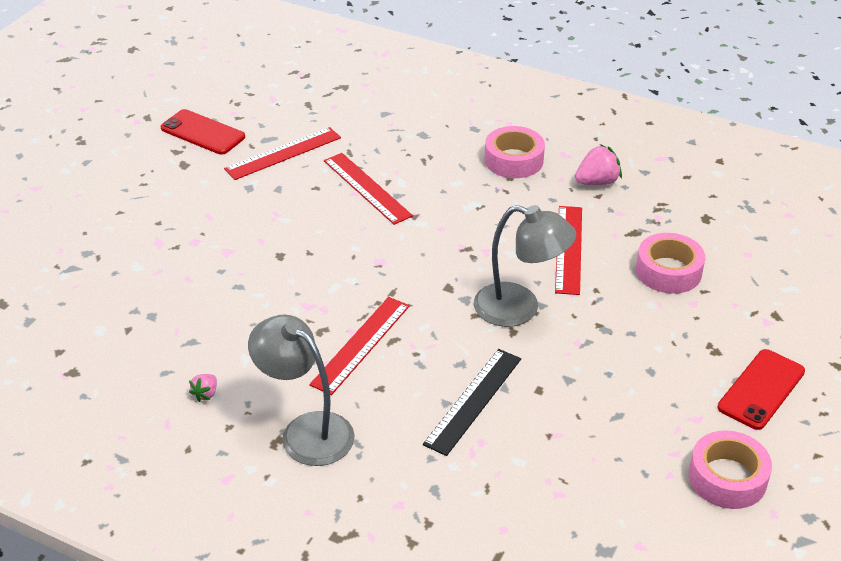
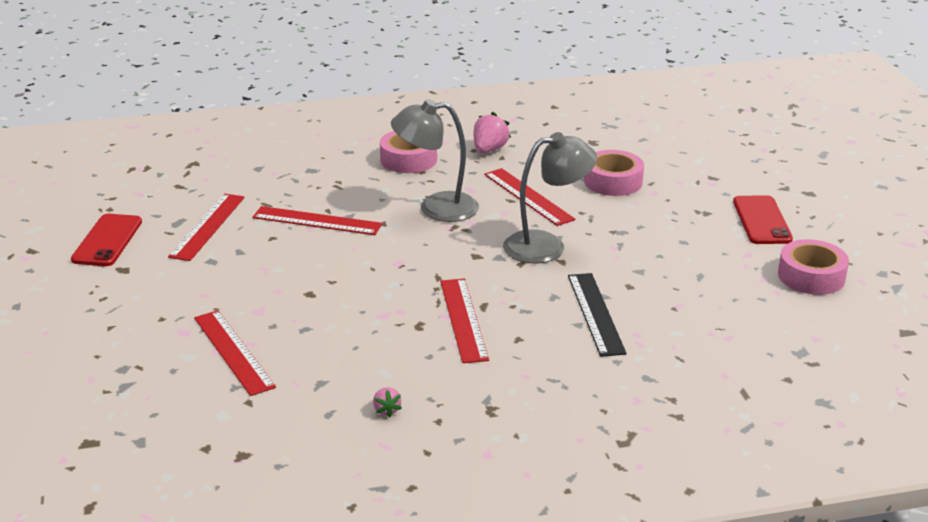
camera: 40 degrees left, 10 degrees down
red phone [161,109,245,155] -> red phone turned 75 degrees counterclockwise [71,214,142,266]
grey lamp [248,315,355,466] -> grey lamp moved to [391,99,479,222]
none -> red ruler [194,310,276,396]

